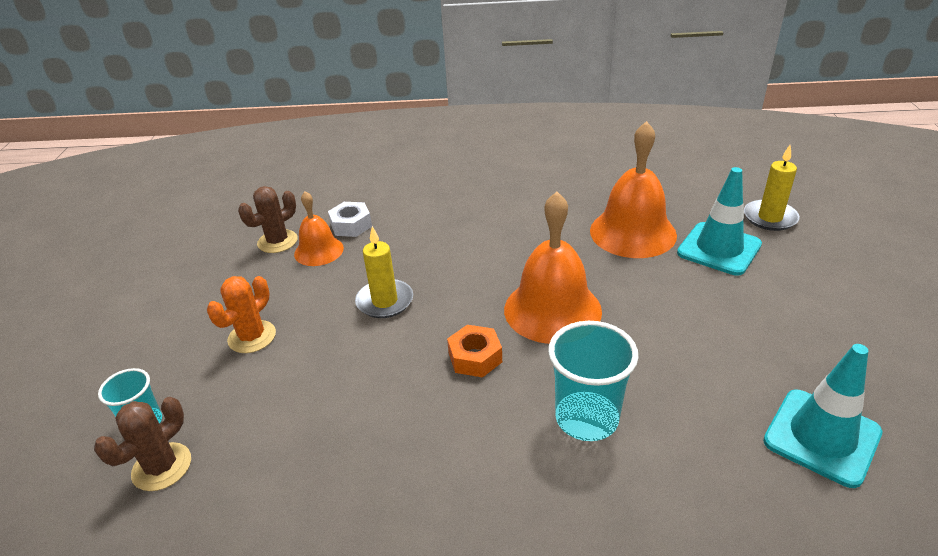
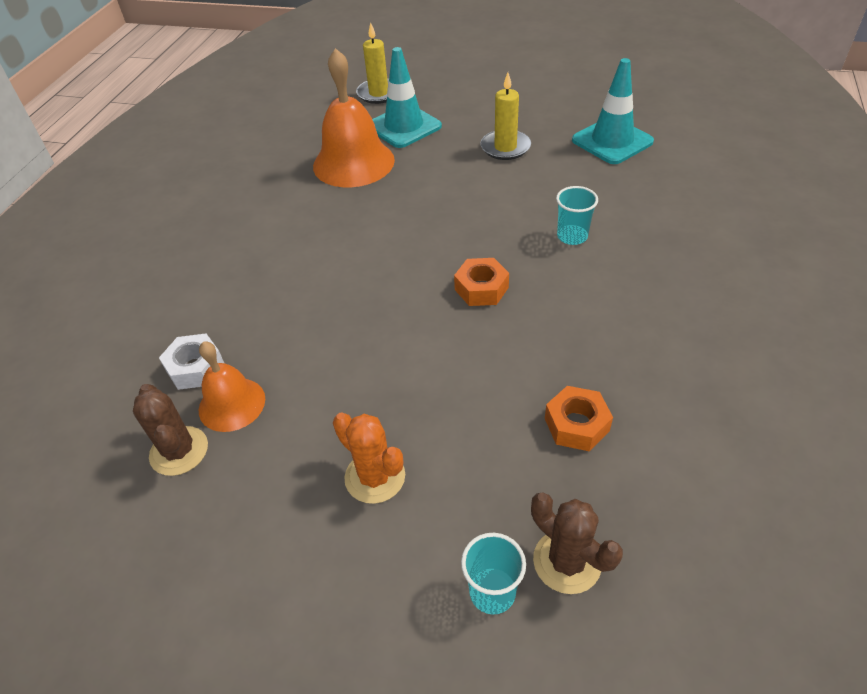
camera: 75 degrees left, 10 degrees up
yellow candle [355,226,413,318] -> yellow candle moved to [480,72,531,160]
orange bell [504,192,602,344] -> none
turquoise cup [548,321,638,441] -> turquoise cup [556,186,598,245], size x0.60
none -> orange nut [545,386,613,451]

